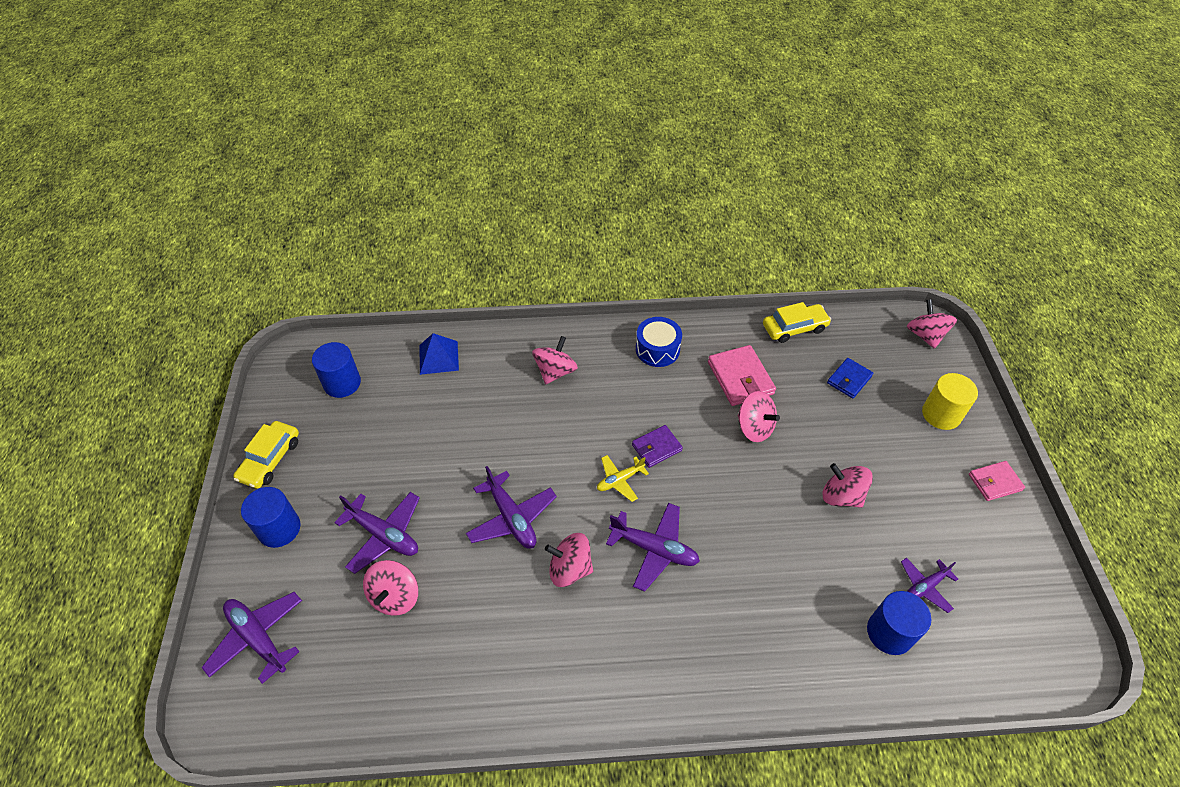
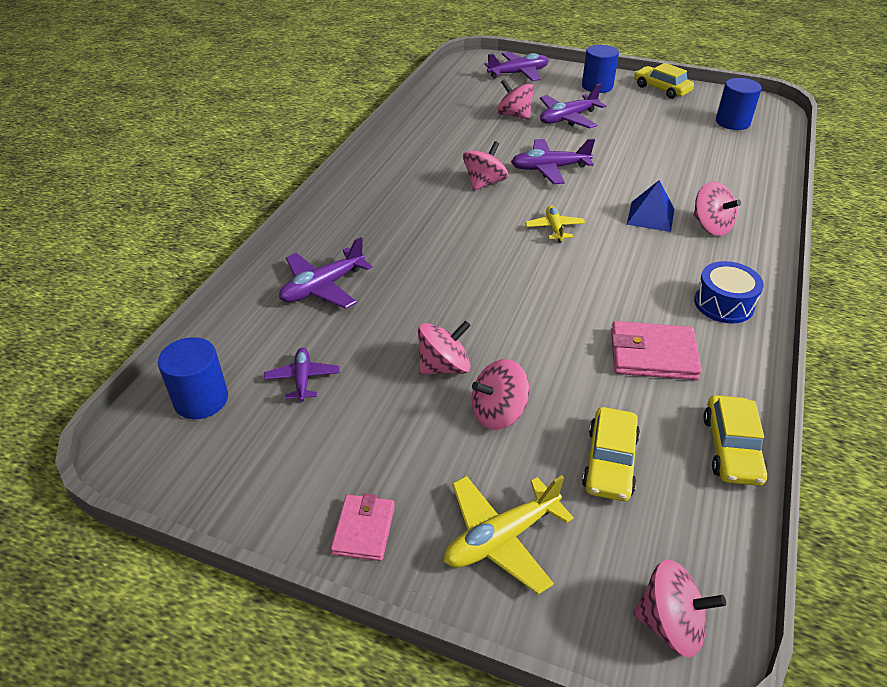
camera: 115 degrees right, 10 degrees down
blue pyramid [420,333,459,375] -> blue pyramid moved to [627,180,674,232]
purple plane [606,503,700,592] -> purple plane moved to [279,237,373,309]
purple wallet [632,425,683,468] -> none
pink spinning top [738,391,780,442] -> pink spinning top moved to [472,359,529,430]
blue wallet [827,358,873,398] -> yellow car [582,407,640,501]
blue cylinder [867,591,931,655] -> blue cylinder moved to [158,337,228,419]
yellow cylinder [922,373,978,430] -> yellow plane [444,475,574,594]

